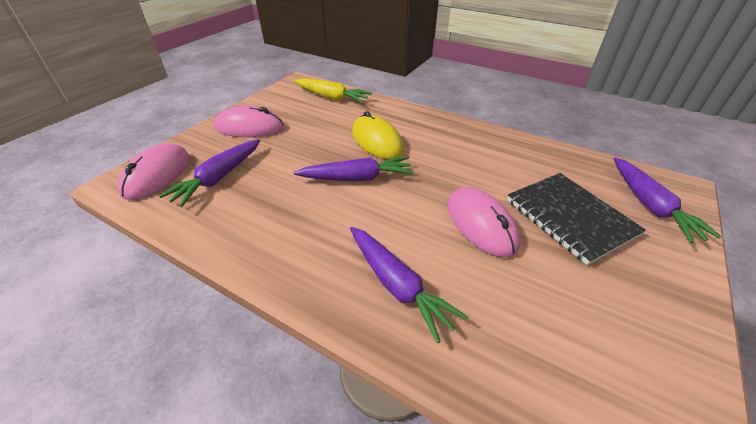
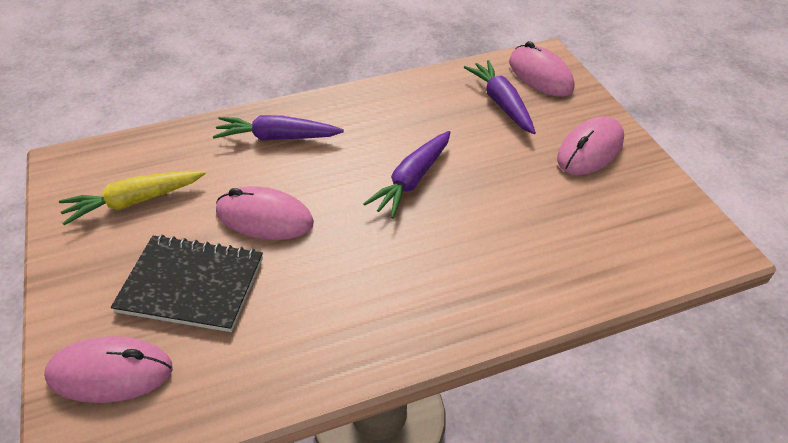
camera: 130 degrees right, 5 degrees up
yellow carrot [294,78,372,103] -> yellow carrot moved to [59,171,206,225]
yellow mouse [352,111,404,159] -> none
purple carrot [614,157,722,243] -> pink mouse [44,336,172,403]

